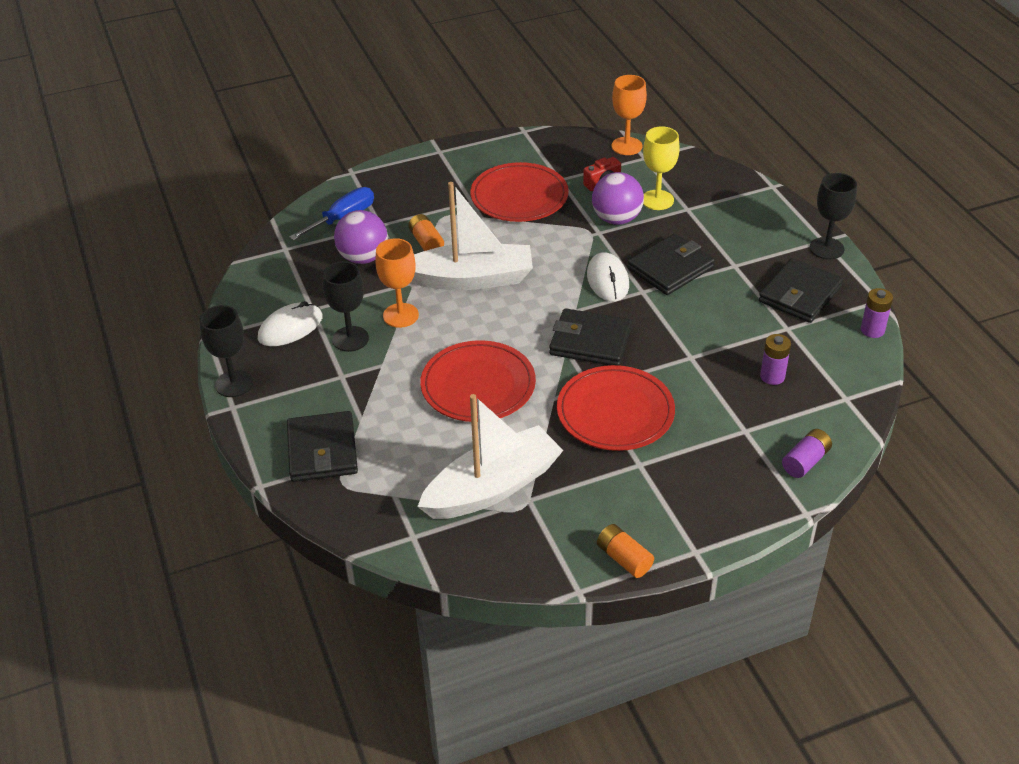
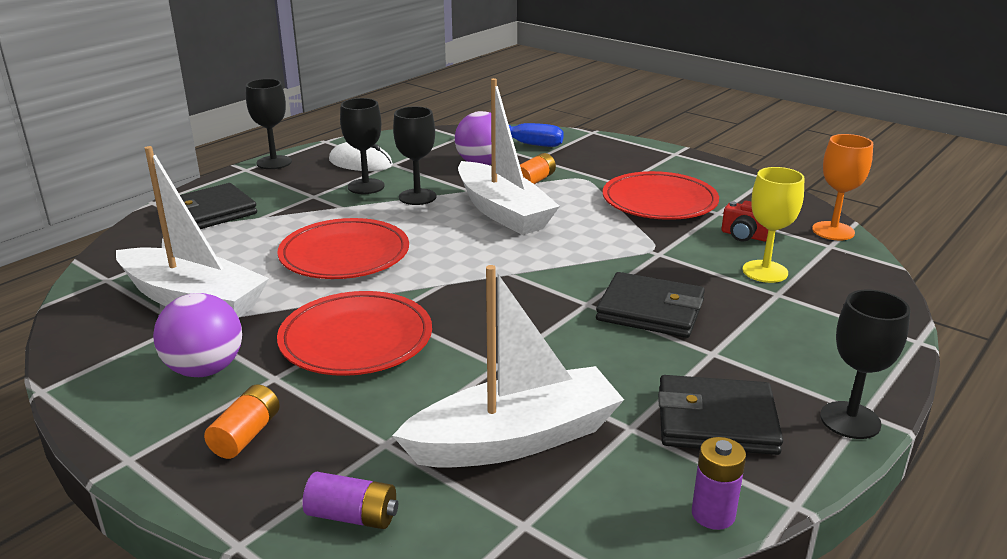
camera: 60 degrees right, 15 degrees down
orange goblet [375,238,419,328] -> black goblet [393,106,436,205]
black wallet [549,308,632,366] -> none
white mouse [587,252,629,302] -> none
purple ball [592,172,644,225] -> purple ball moved to [153,293,242,377]
orange battery [597,524,654,578] -> orange battery moved to [204,385,280,459]
purple battery [760,334,791,385] -> white boat [392,265,624,468]

